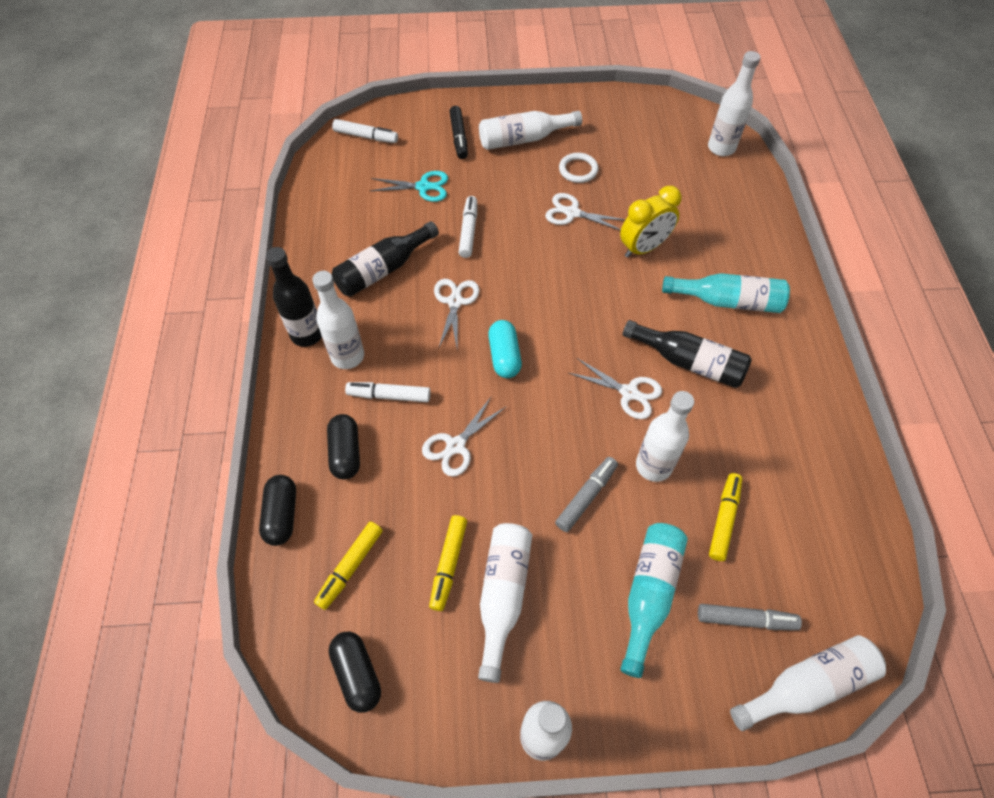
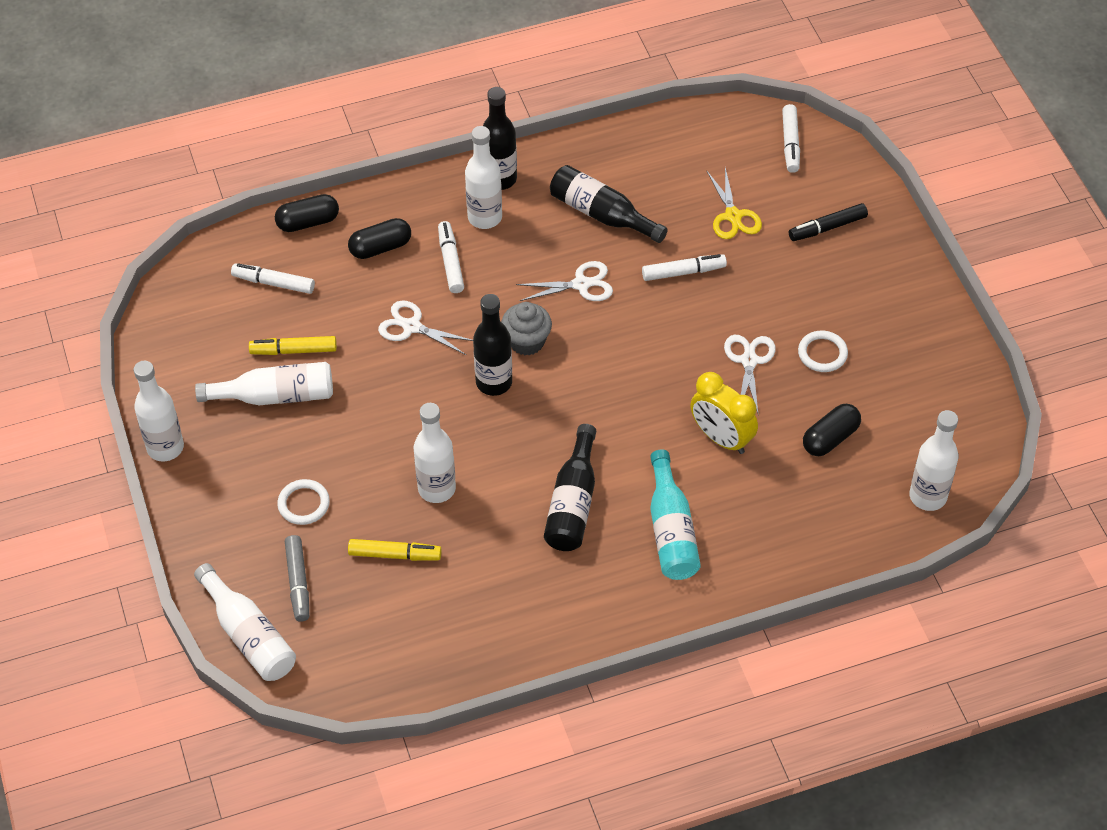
camera: 75 degrees right, 5 degrees down
yellow marker [314,522,383,610] -> white marker [231,263,315,294]
black capsule [329,632,381,713] -> black capsule moved to [803,404,861,456]
turquoise scissors [370,171,448,202] -> yellow scissors [707,168,762,239]
white bottle [479,111,582,150] -> none
turquoise capsule [488,320,522,378] -> grey cupcake [501,302,552,356]
grey marker [555,457,618,532] -> none
white scissors [569,358,662,419] -> none
turquoise bottle [620,523,688,678] -> white ring [277,479,330,525]
none -> black bottle [473,294,512,396]

